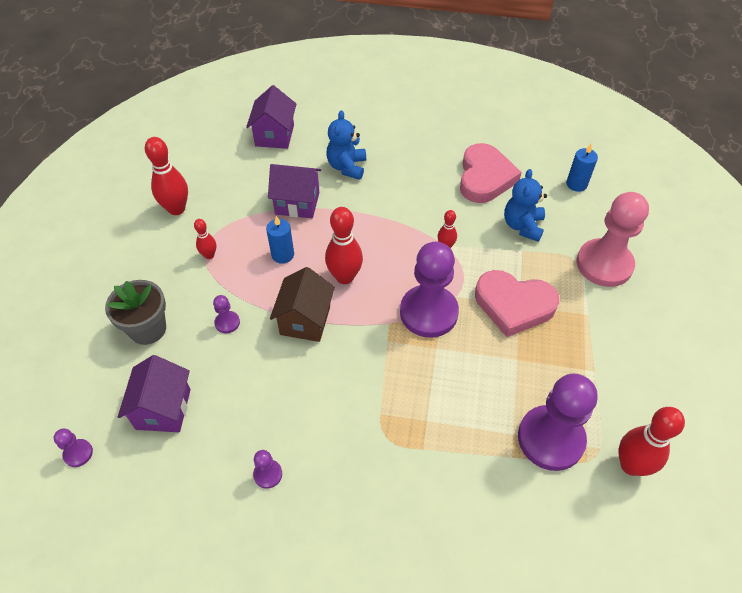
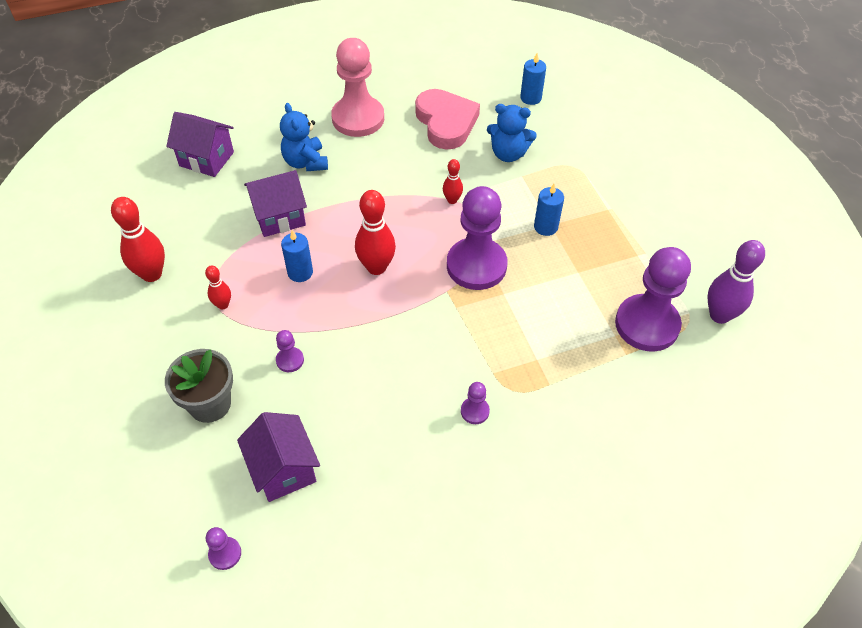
camera: 30 degrees left, 0 degrees up
purple house [246,85,296,149] -> purple house turned 45 degrees counterclockwise [166,112,234,177]
purple pawn [253,450,282,489] -> purple pawn moved to [461,382,490,424]
brown house [270,267,335,342] -> none
pink heart [475,270,559,337] -> blue candle [534,184,564,236]
blue teddy bear [504,169,547,242] -> blue teddy bear turned 60 degrees counterclockwise [487,104,537,162]
pink pawn [577,192,649,287] -> pink pawn moved to [331,38,384,137]
red bowling pin [619,407,685,476] -> purple bowling pin [707,240,765,324]

